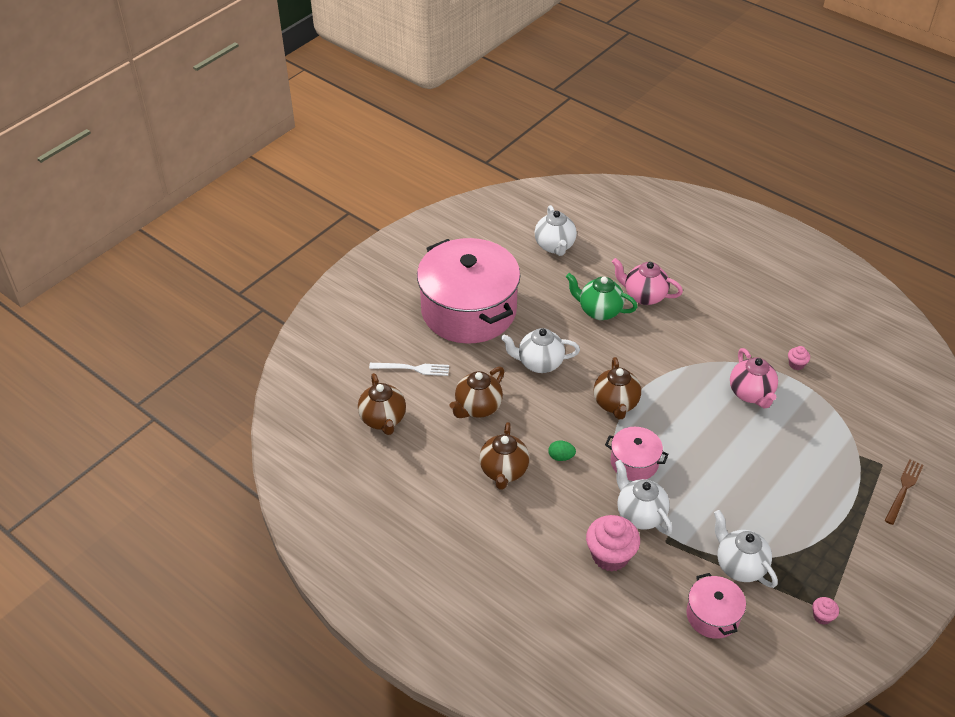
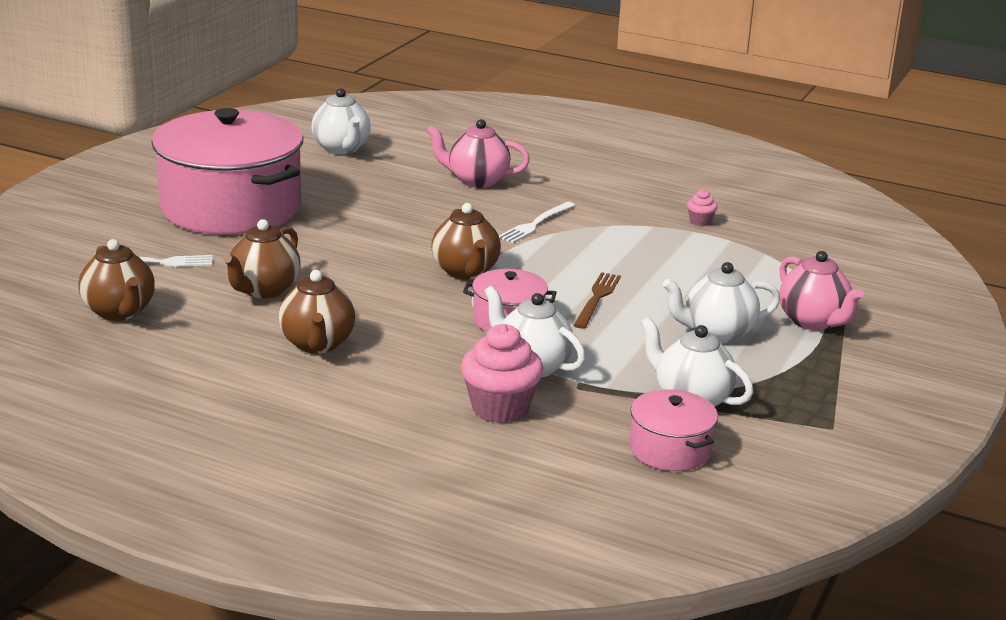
camera: 15 degrees left, 20 degrees down
white teapot [501,328,580,373] -> white teapot moved to [663,262,781,343]
green egg [548,440,576,461] -> none
green teapot [566,273,638,320] -> none
pink teapot [730,348,778,408] -> pink teapot moved to [779,251,863,331]
pink cupcake [812,597,839,625] -> none
brown fork [885,459,924,525] -> brown fork moved to [574,272,621,329]
none -> white fork [499,202,575,243]

